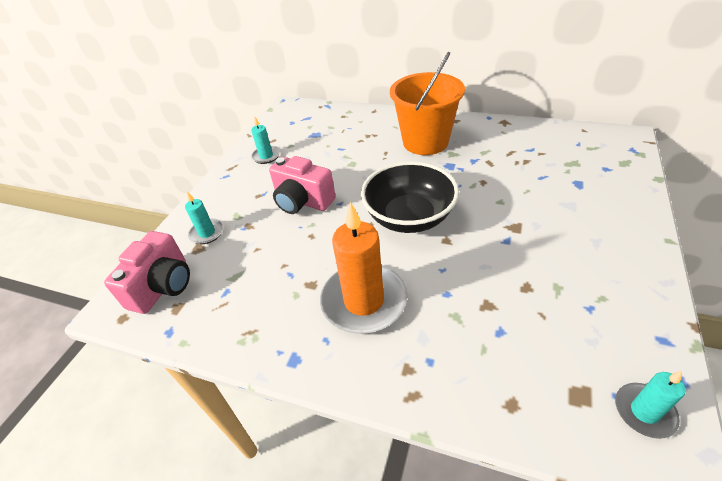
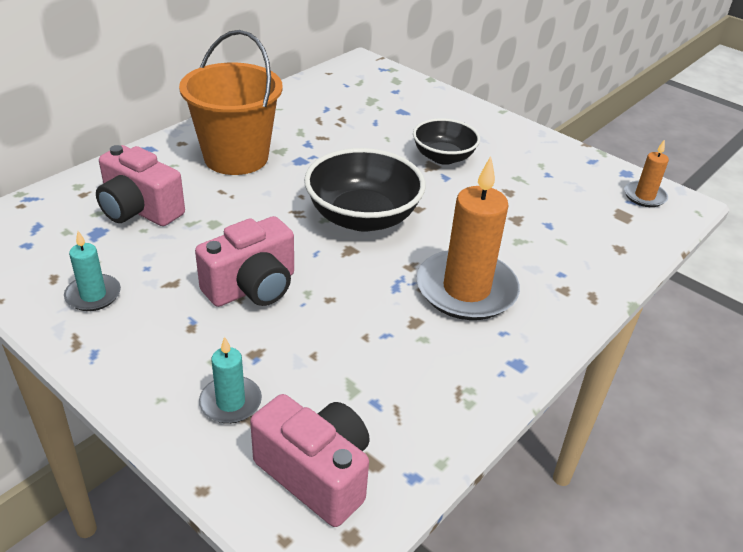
camera: 75 degrees left, 5 degrees down
turquoise candle [616,371,686,439] -> orange candle [624,139,669,207]
none -> pink camera [96,145,185,226]
none -> black bowl [413,118,480,165]

